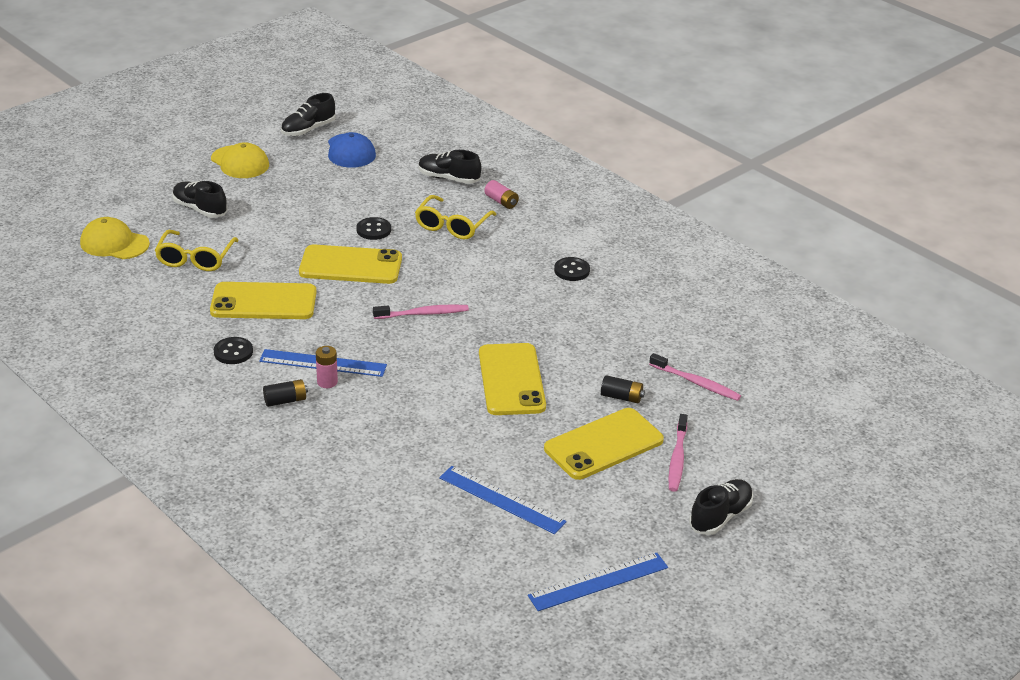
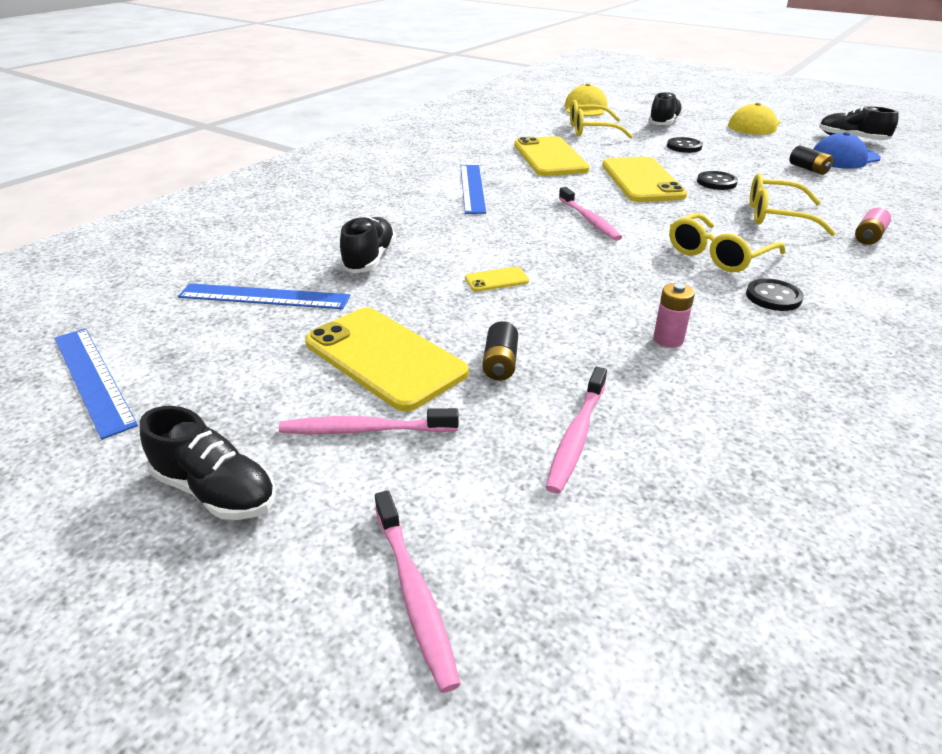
camera: 80 degrees right, 0 degrees up
black button [214,337,253,364] -> black button moved to [667,137,703,153]
black battery [263,379,308,407] -> black battery moved to [789,145,834,175]
pink battery [316,346,338,388] -> pink battery moved to [653,283,695,348]
black shoe [419,150,481,184] -> black shoe moved to [340,216,396,273]
blue ruler [439,466,567,534] -> blue ruler turned 75 degrees clockwise [178,283,350,309]
yellow phone [479,343,546,415] -> yellow phone [465,267,529,292], size x0.43
none -> pink toothbrush [375,490,460,693]
none -> yellow glasses [669,213,786,272]

